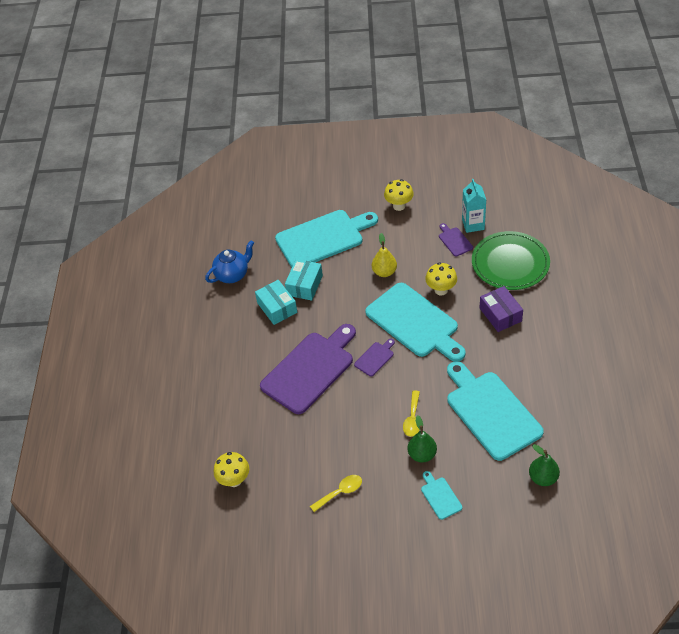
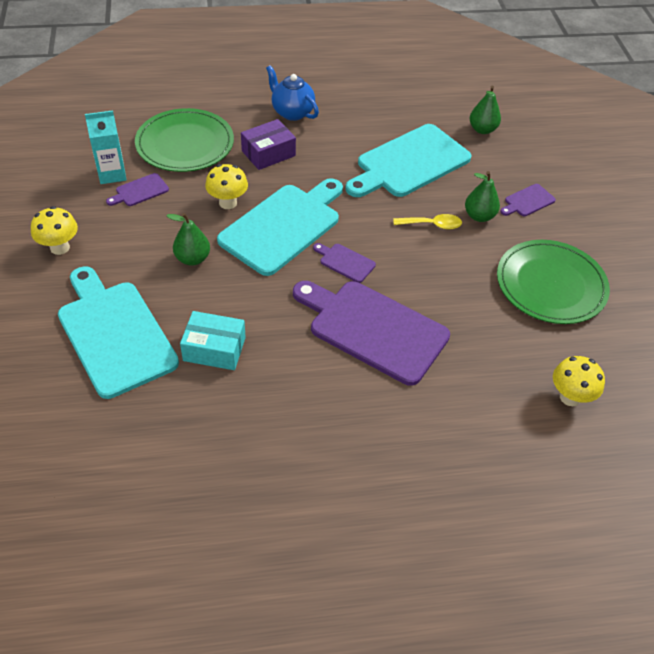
camera: 105 degrees left, 0 degrees up
blue teapot [205,241,254,283] -> blue teapot moved to [266,65,319,121]
turquoise box [255,280,297,325] -> none
yellow spoon [310,475,362,512] -> green plate [497,240,610,324]
yellow pear [372,233,397,277] -> green pear [166,213,210,266]
turquoise cutting board [421,471,462,520] -> purple cutting board [500,184,556,216]

